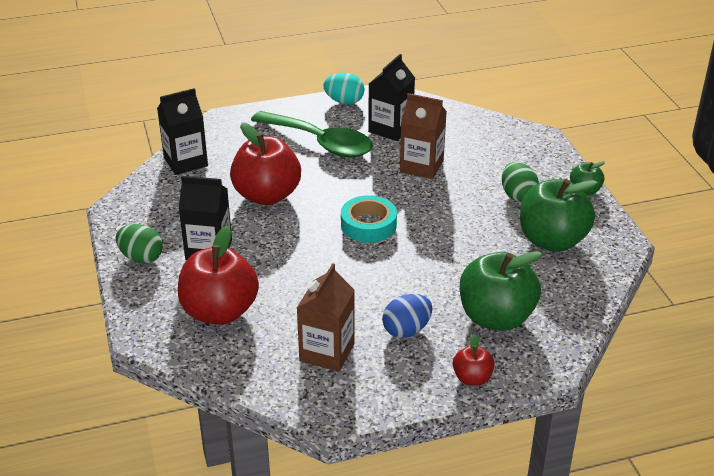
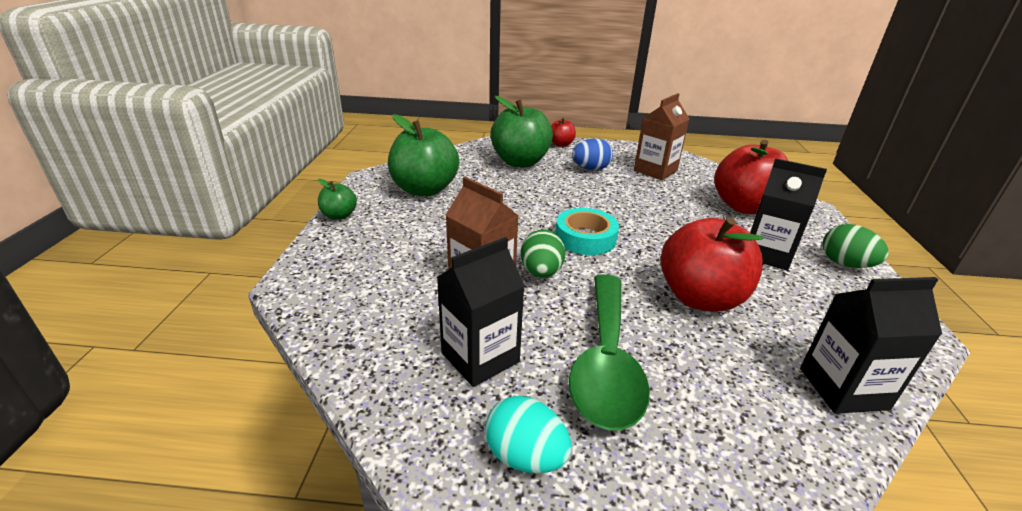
camera: 160 degrees left, 5 degrees down
green spoon [251,111,373,157] -> green spoon turned 135 degrees counterclockwise [569,274,650,431]
green egg [502,162,539,202] -> green egg moved to [521,230,565,278]

